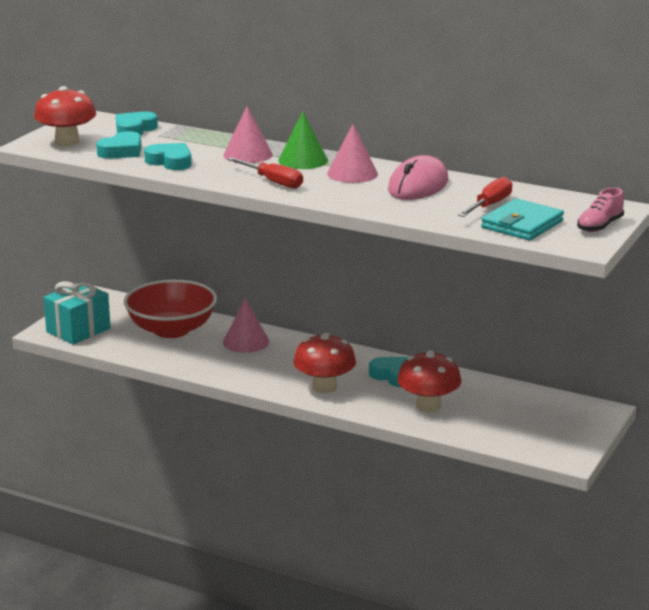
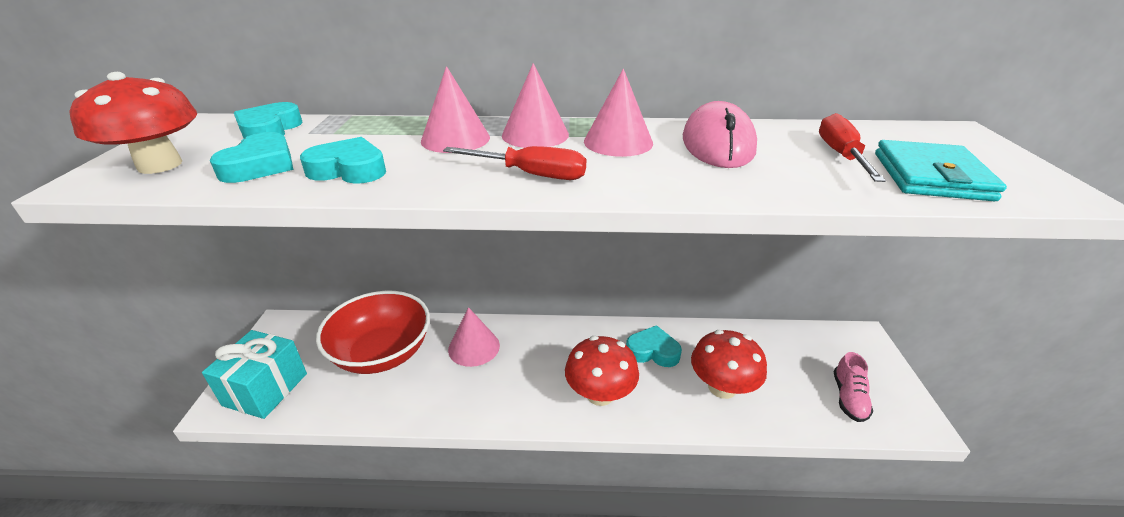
camera: 25 degrees left, 10 degrees up
green cone [278,112,328,169] -> pink cone [502,63,569,148]
pink shoe [577,188,624,232] -> pink shoe moved to [833,352,873,422]

